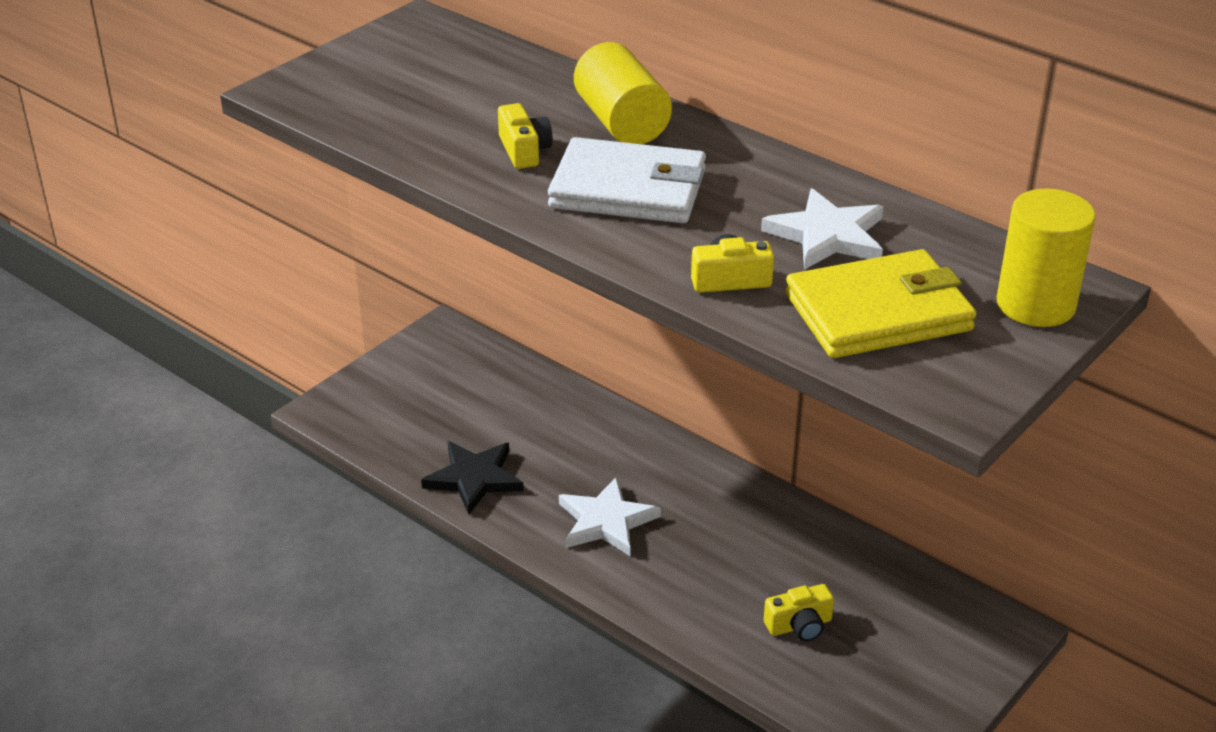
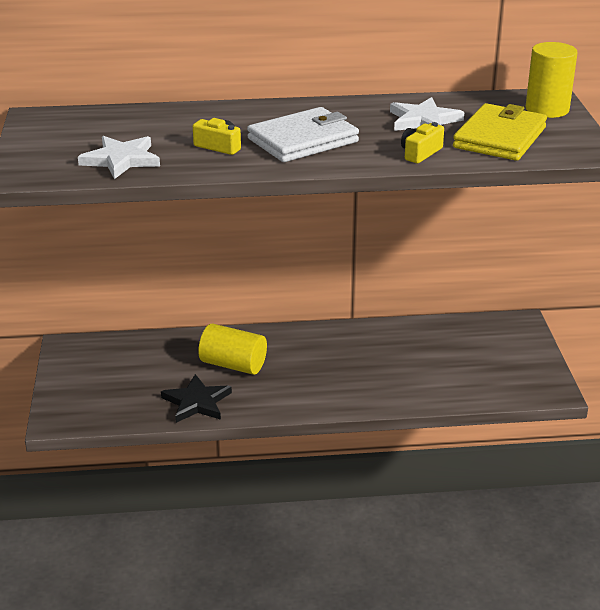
camera: 45 degrees left, 5 degrees down
white star [559,477,661,556] -> white star moved to [78,136,160,179]
yellow cylinder [574,42,672,144] -> yellow cylinder moved to [198,323,267,375]
yellow camera [764,584,834,642] -> none

